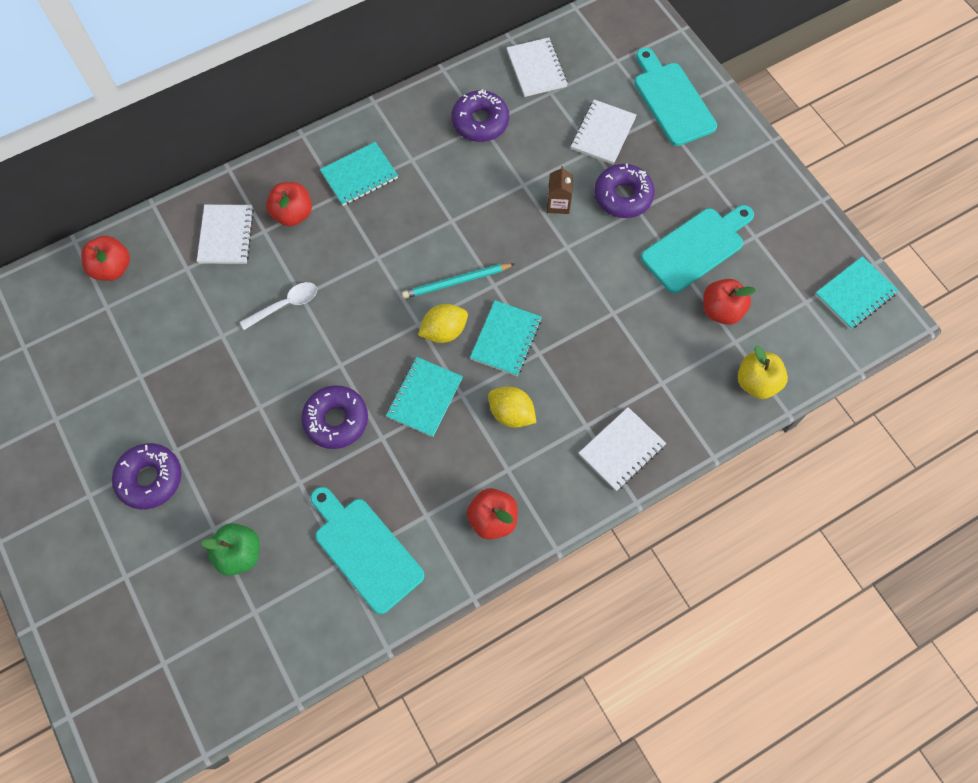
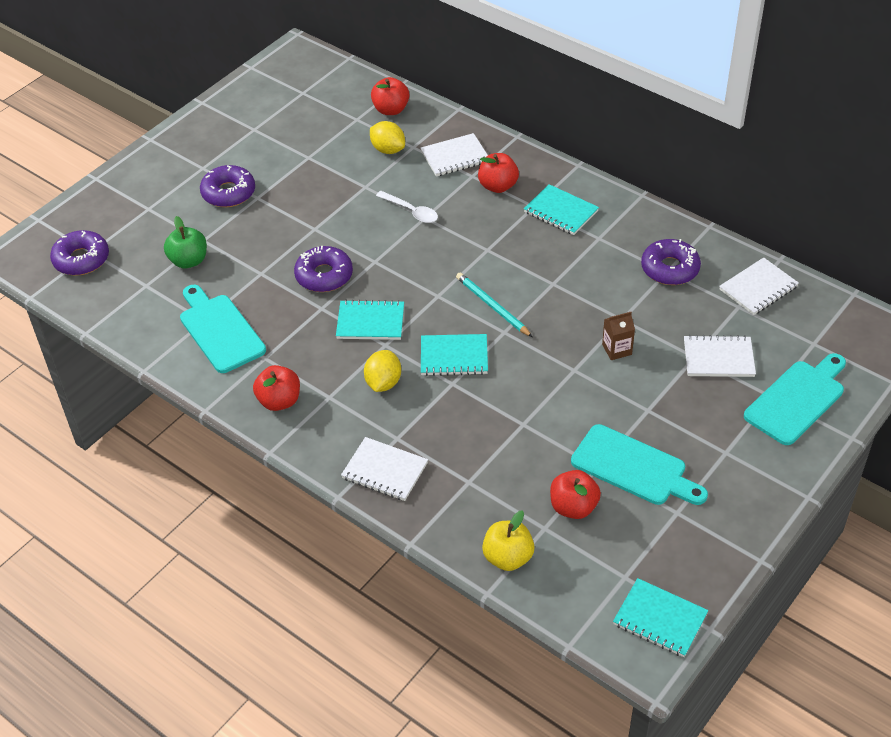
camera: 70 degrees right, 20 degrees down
turquoise cutting board [311,487,424,614] -> turquoise cutting board turned 60 degrees counterclockwise [180,285,266,373]
yellow lemon [418,304,468,343] -> yellow lemon moved to [370,121,405,154]
purple donut [594,163,655,218] -> purple donut moved to [50,230,109,275]

